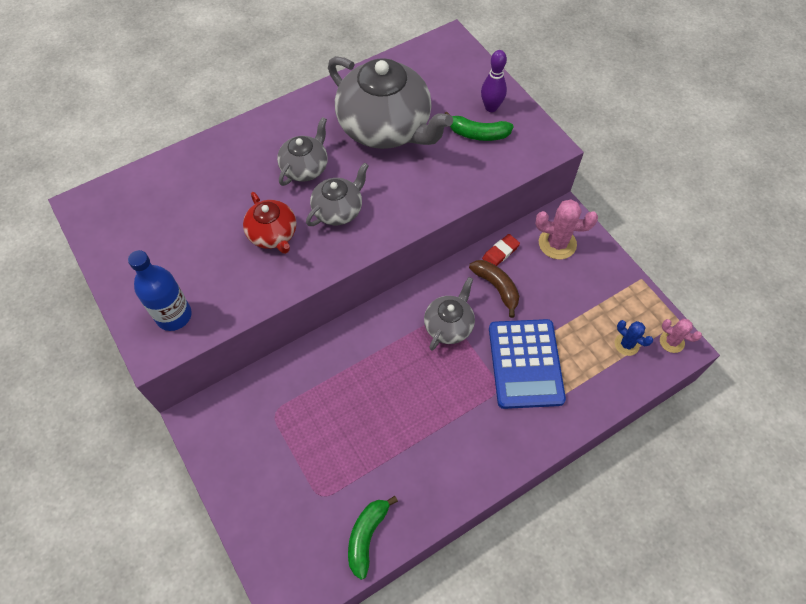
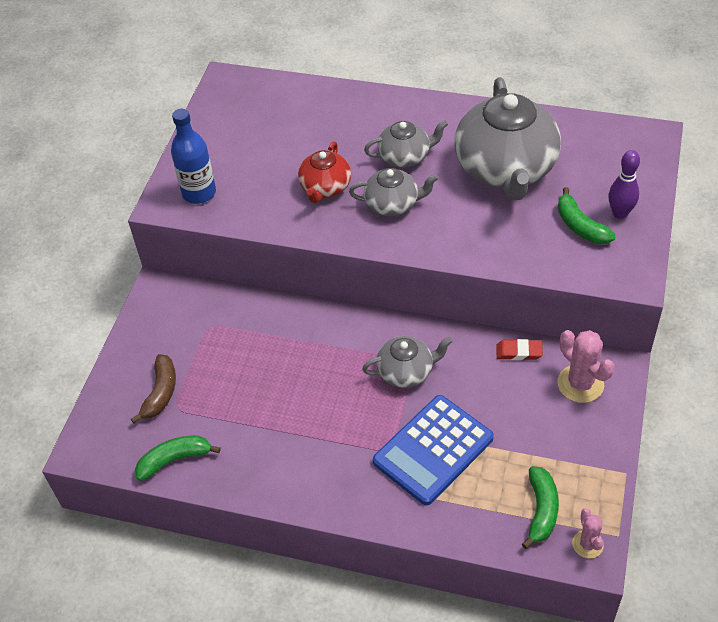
camera: 50 degrees right, 10 degrees down
brown banana [469,260,519,318] -> brown banana moved to [131,354,176,423]
blue cactus [615,320,653,356] -> green banana [522,466,559,549]

